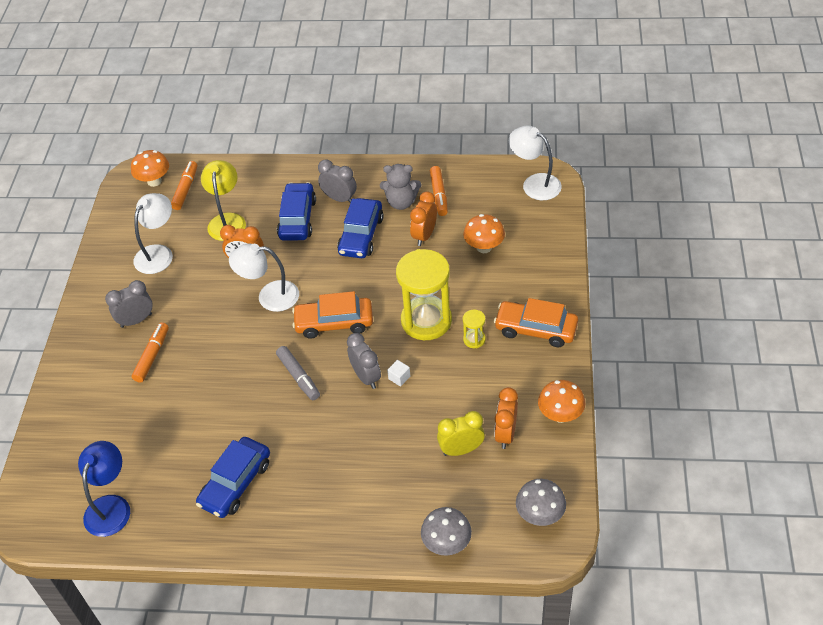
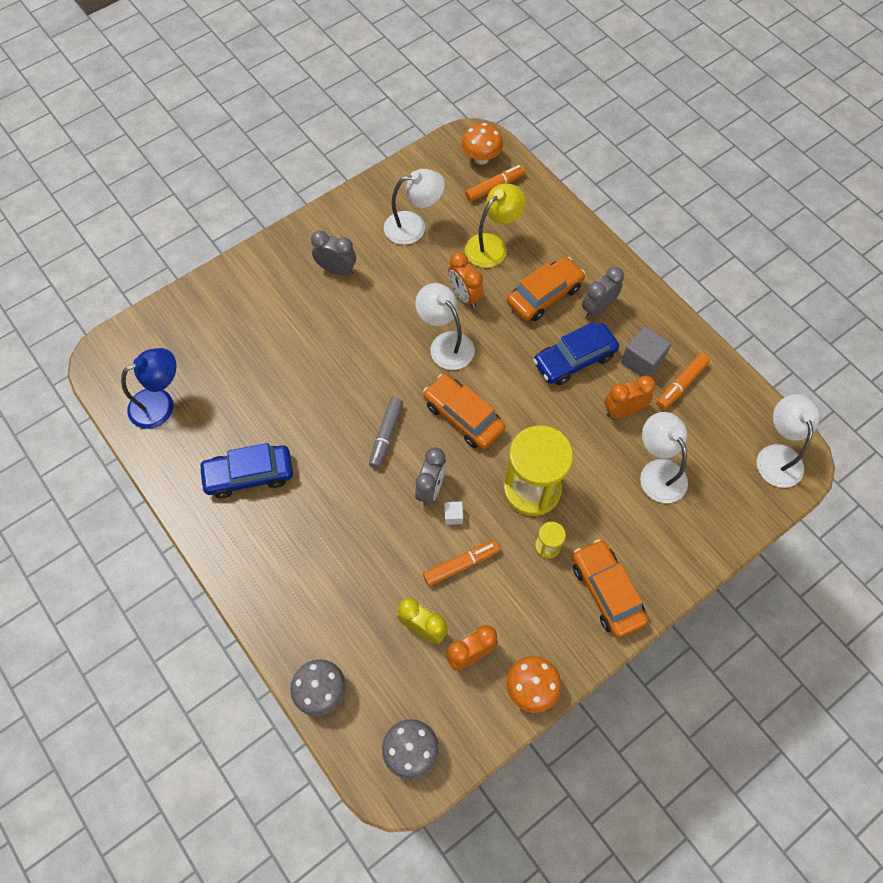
camera: 45 degrees right, 15 degrees up
orange marker [132,322,169,383] -> orange marker moved to [423,540,500,586]
blue car [277,182,316,241] -> orange car [507,257,585,322]
grey clock [318,159,357,203] -> grey clock turned 120 degrees counterclockwise [582,267,624,319]
grey teddy bear [380,164,421,210] -> grey cube [621,326,671,377]
orange mushroom [463,214,505,253] -> white lamp [640,412,688,503]

